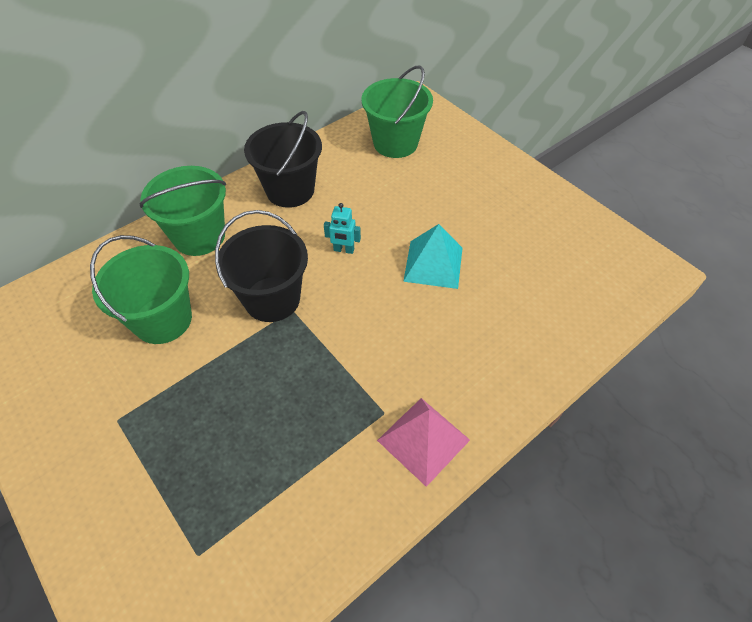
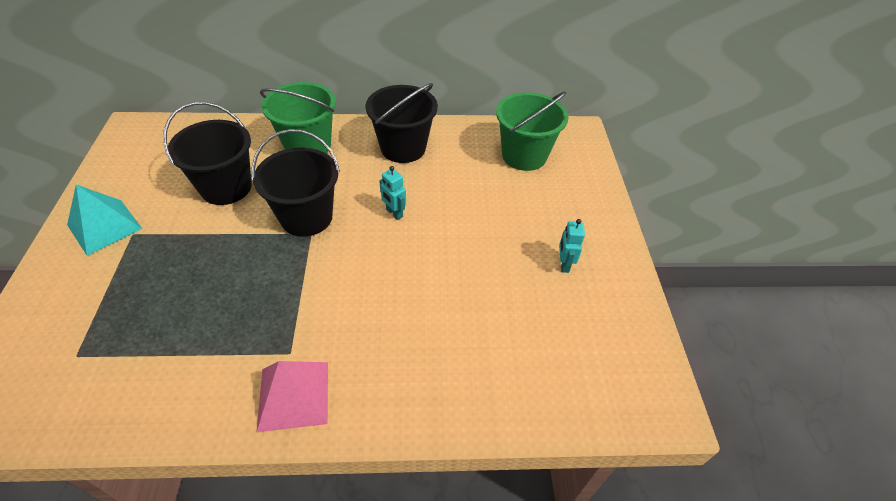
camera: 35 degrees right, 5 degrees down
green bucket [90,235,192,344] -> black bucket [163,102,252,205]
turquoise pyramid [403,224,462,289] -> turquoise pyramid moved to [67,185,142,256]
none -> turquoise robot [559,219,585,273]

